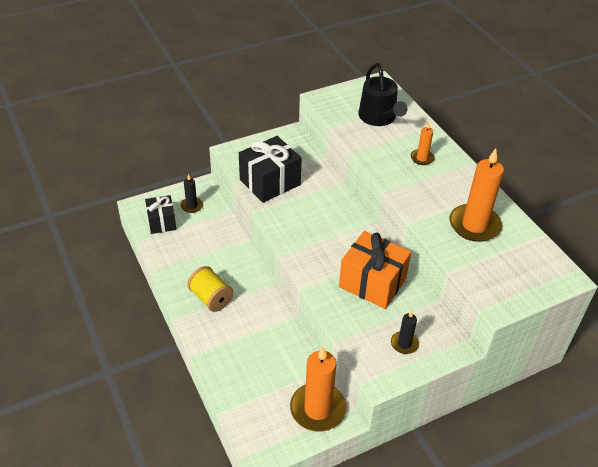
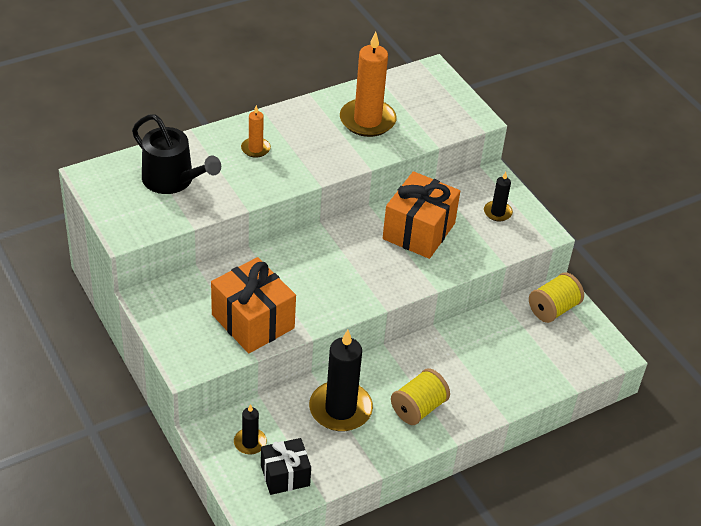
camera: 95 degrees left, 0 degrees up
black gift [239,136,302,203] -> orange gift [211,257,296,353]
orange candle [290,347,346,432] -> yellow spool [529,272,584,323]
black watering can [358,63,407,126] -> black watering can turned 60 degrees clockwise [132,114,221,194]
none -> black candle [309,330,373,431]

